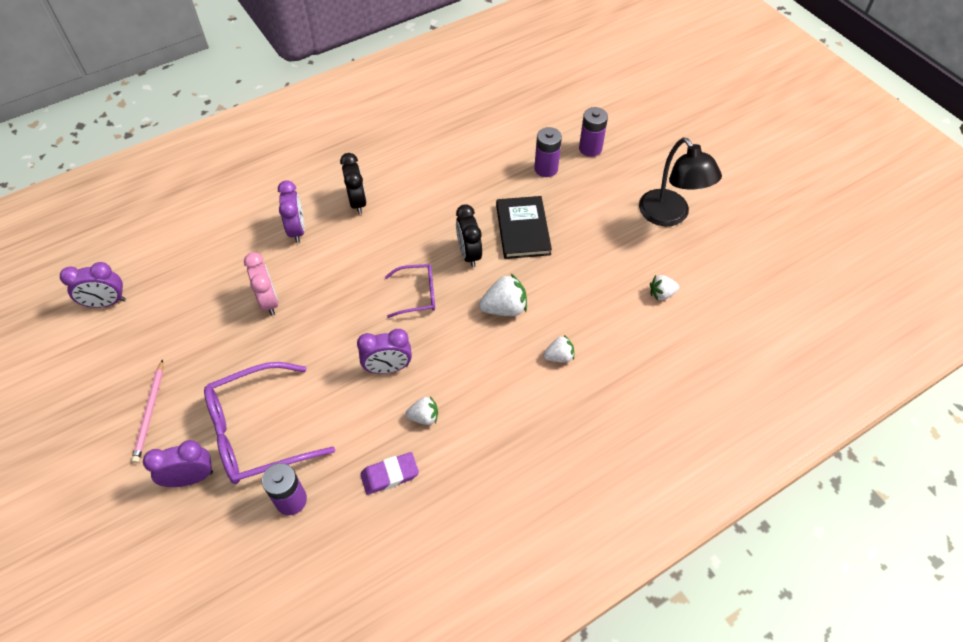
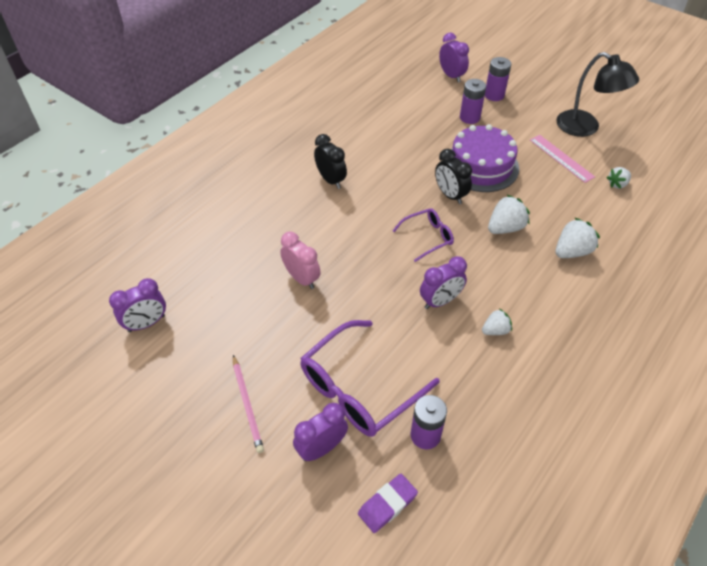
camera: 20 degrees left, 5 degrees down
purple clock [278,180,305,243] -> purple clock moved to [439,33,469,83]
purple eraser [360,452,419,495] -> purple eraser moved to [358,474,418,533]
black book [496,196,552,259] -> purple cake [452,124,519,192]
white strawberry [543,335,574,363] -> white strawberry [556,217,600,258], size x1.60
none -> pink ruler [530,135,595,183]

